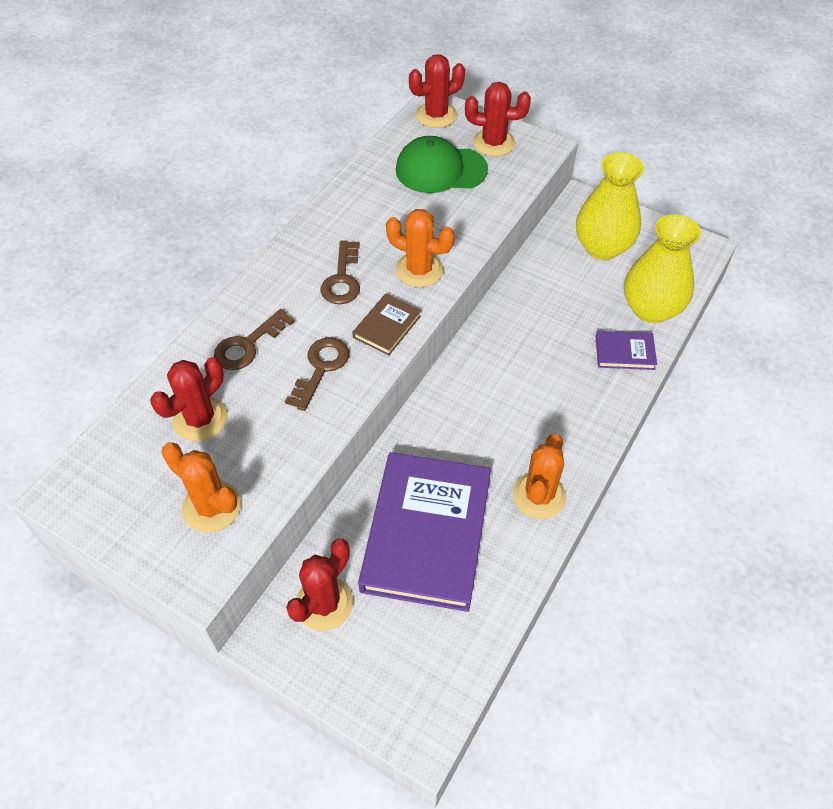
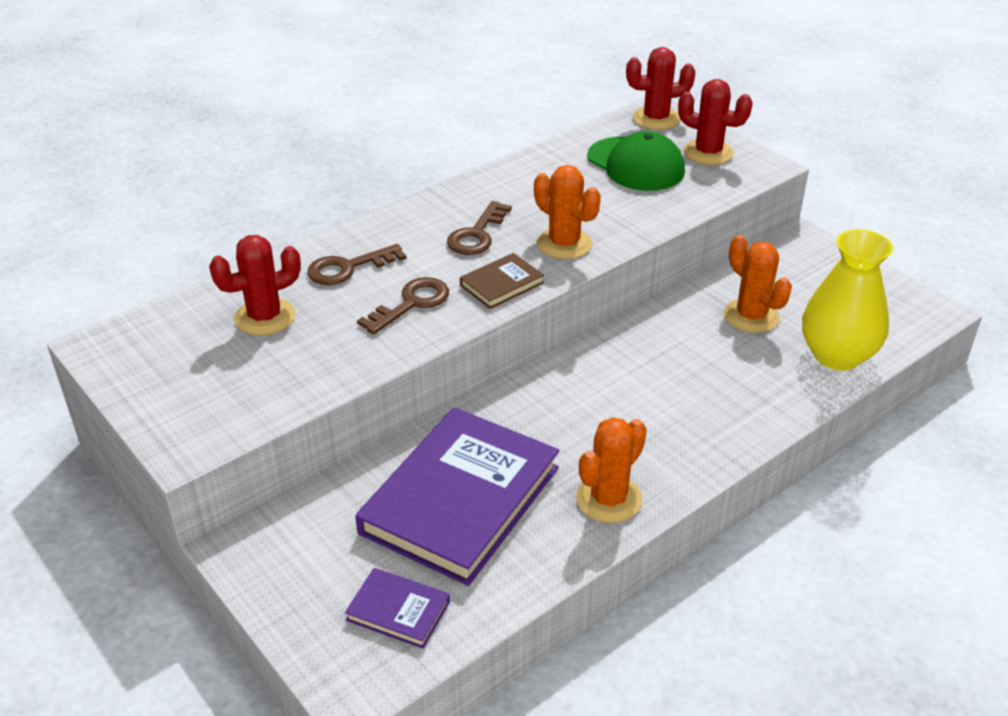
camera: 20 degrees right, 15 degrees down
orange cactus [161,442,241,533] -> orange cactus moved to [724,235,792,333]
red cactus [286,539,353,631] -> none
green cap [396,136,488,193] -> green cap turned 150 degrees counterclockwise [587,131,685,191]
yellow vase [576,153,644,260] -> none
purple book [595,331,657,370] -> purple book moved to [345,568,450,649]

